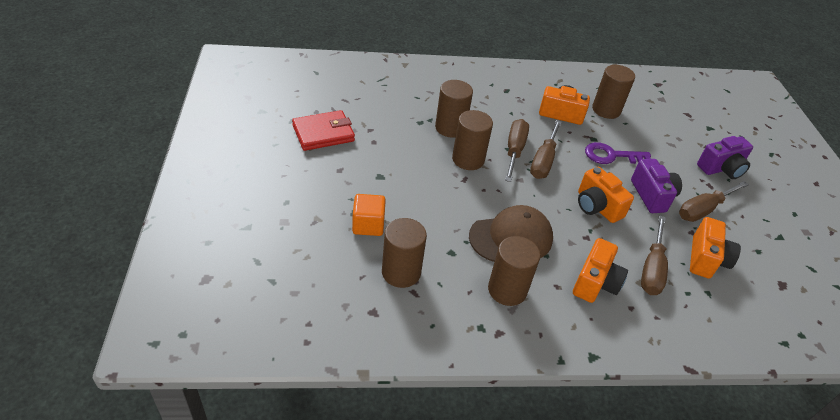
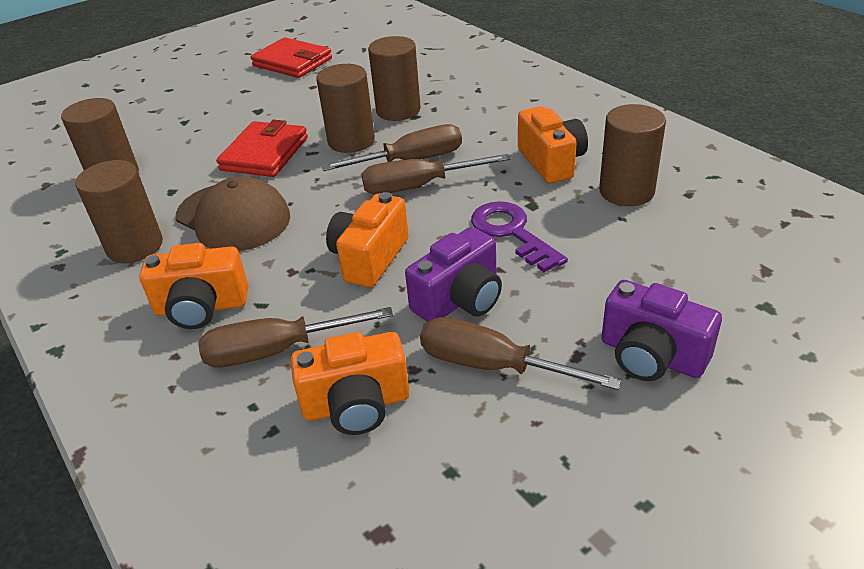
camera: 65 degrees right, 5 degrees down
orange cube [352,194,386,236] -> none
none -> red wallet [216,120,308,177]

